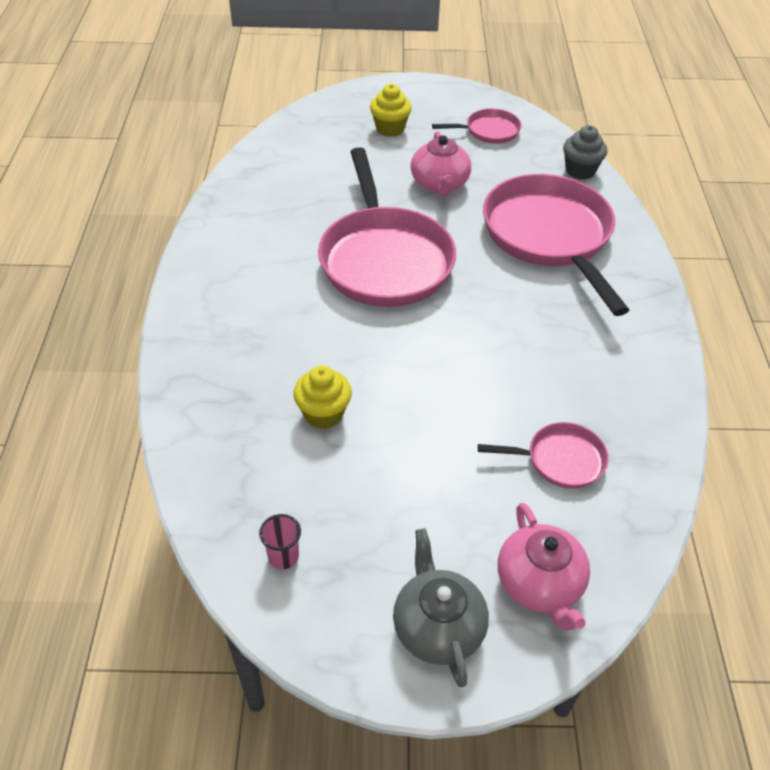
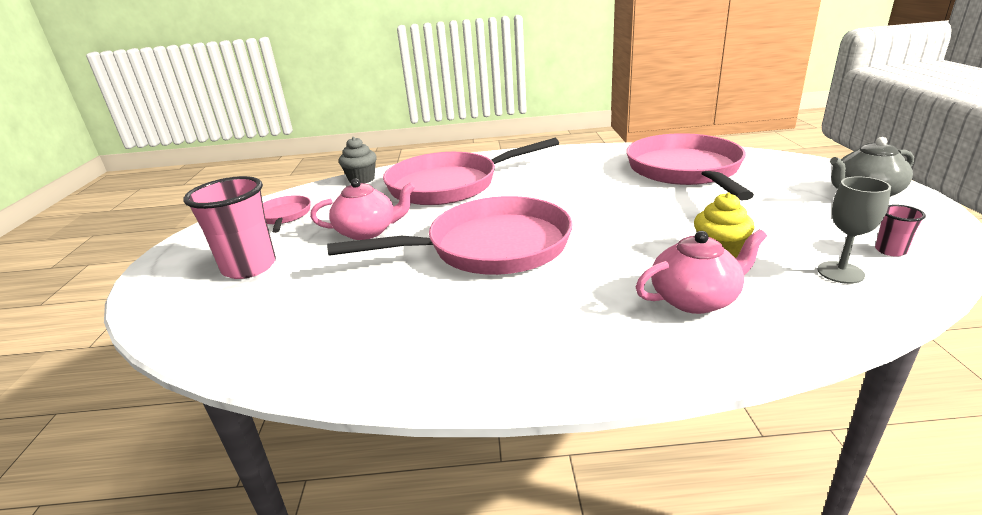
camera: 90 degrees left, 20 degrees down
yellow cupcake [370,84,412,137] -> pink cup [183,176,276,279]
pink pan [478,422,609,489] -> pink pan [627,133,754,200], size x2.12
pink teapot [498,503,590,631] -> pink teapot moved to [636,229,767,314]
none -> grey goblet [817,176,891,284]

